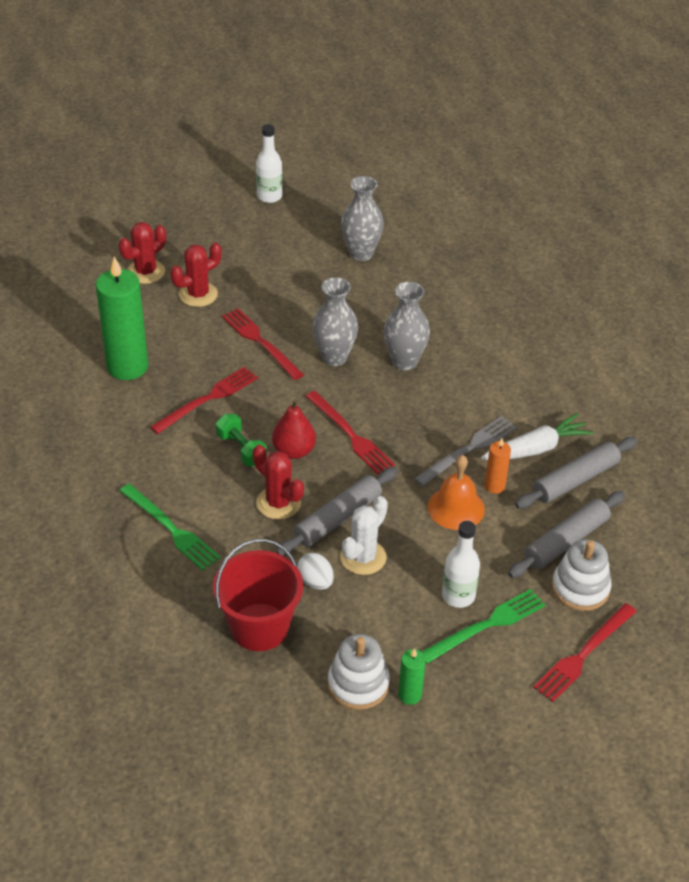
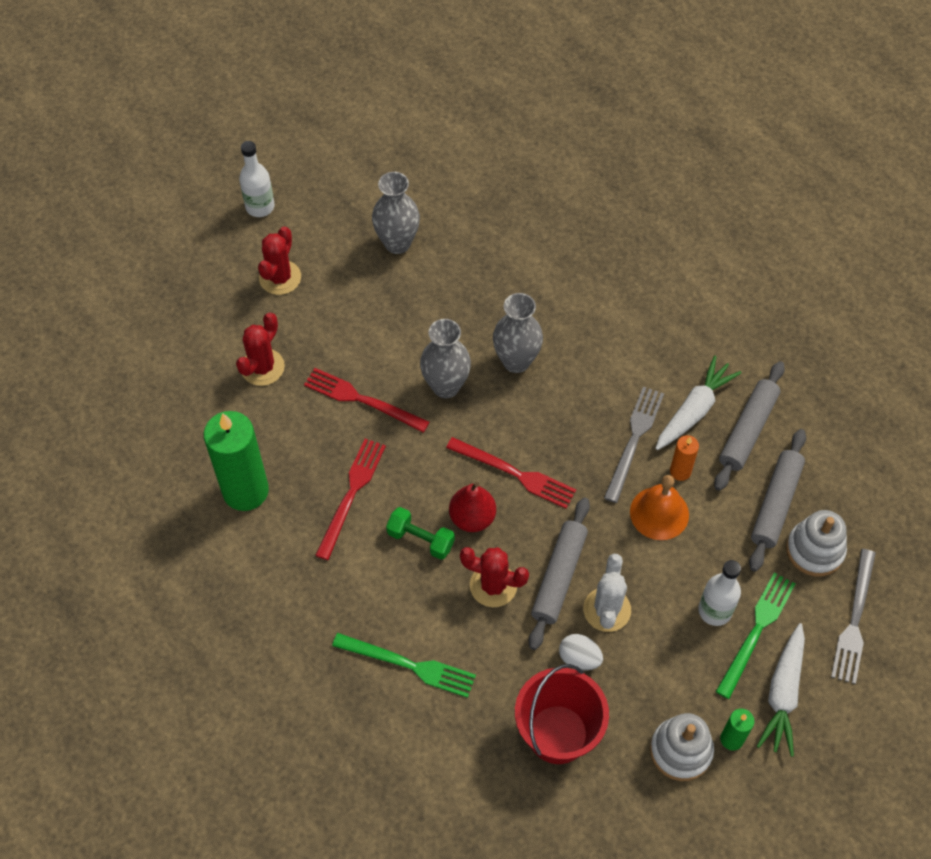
camera: 25 degrees left, 15 degrees up
red cactus [119,222,166,284] -> red cactus moved to [258,226,301,295]
red fork [533,603,637,702] -> grey fork [831,549,876,684]
none -> white carrot [757,623,805,757]

